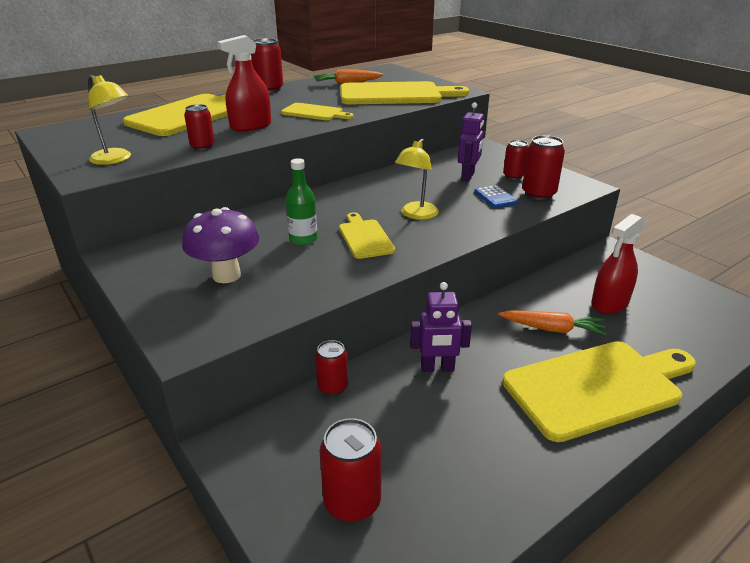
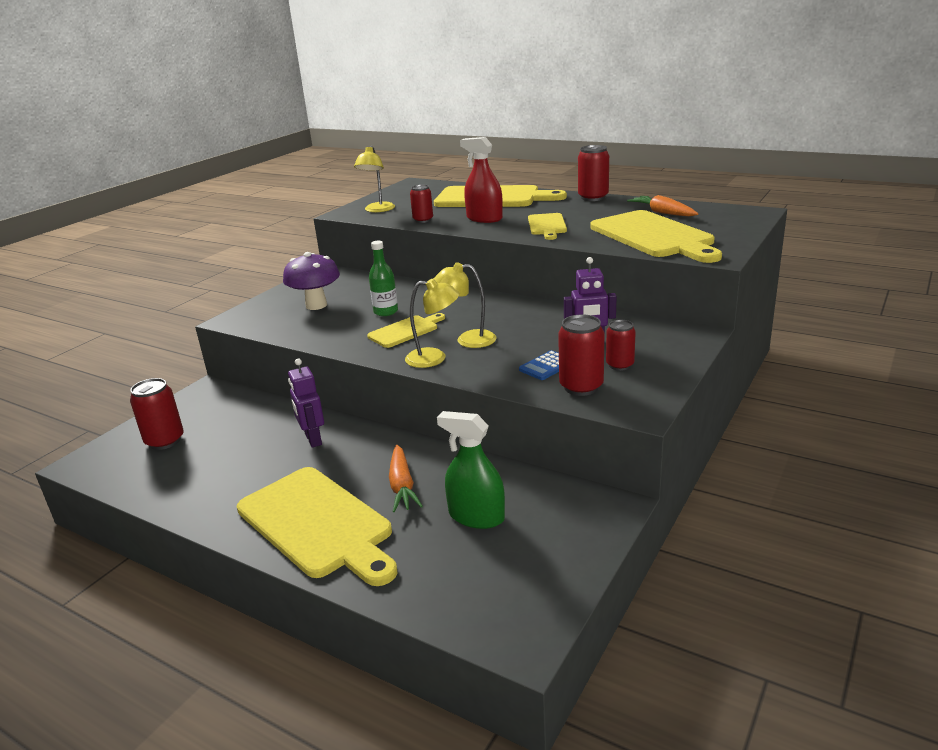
camera: 70 degrees right, 5 degrees down
red can [315,340,348,396] -> none
red spray bottle [591,214,644,314] -> green spray bottle [437,411,505,529]
none -> yellow lamp [405,279,460,368]

